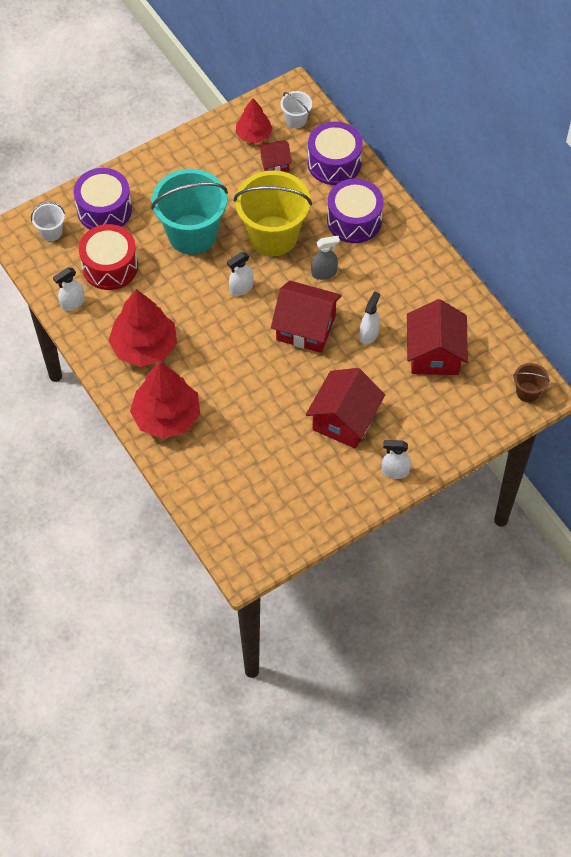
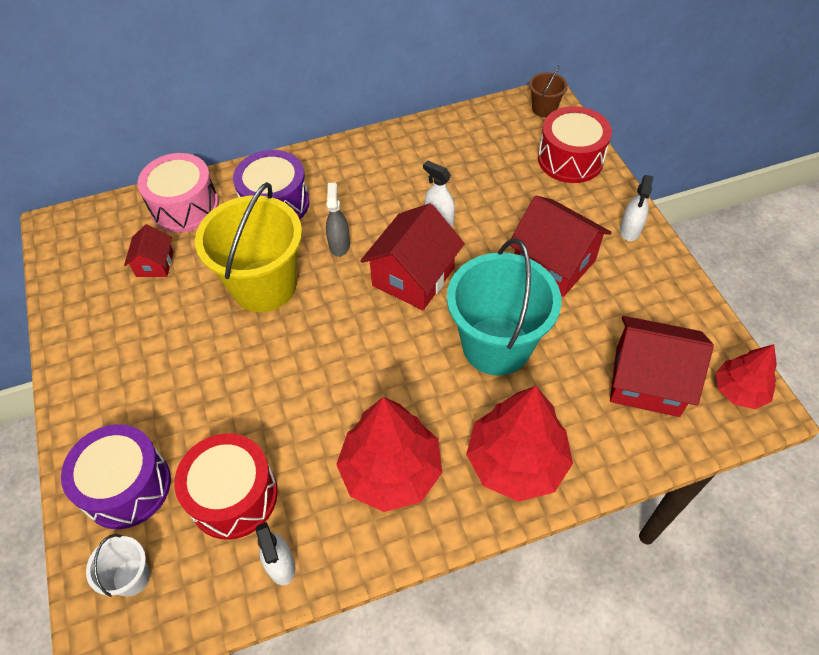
camera: 75 degrees left, 5 degrees down
turquoise bucket [151,169,228,255] -> turquoise bucket moved to [447,238,561,376]
white spray bottle [227,252,254,296] -> none
red tree [236,98,273,143] -> red tree moved to [716,344,777,409]
white bucket [280,91,312,128] -> none
purple drum [308,121,363,185] -> pink drum [137,153,219,233]
red house [407,299,468,375] -> red house moved to [610,316,714,417]
none -> red drum [538,106,612,183]

